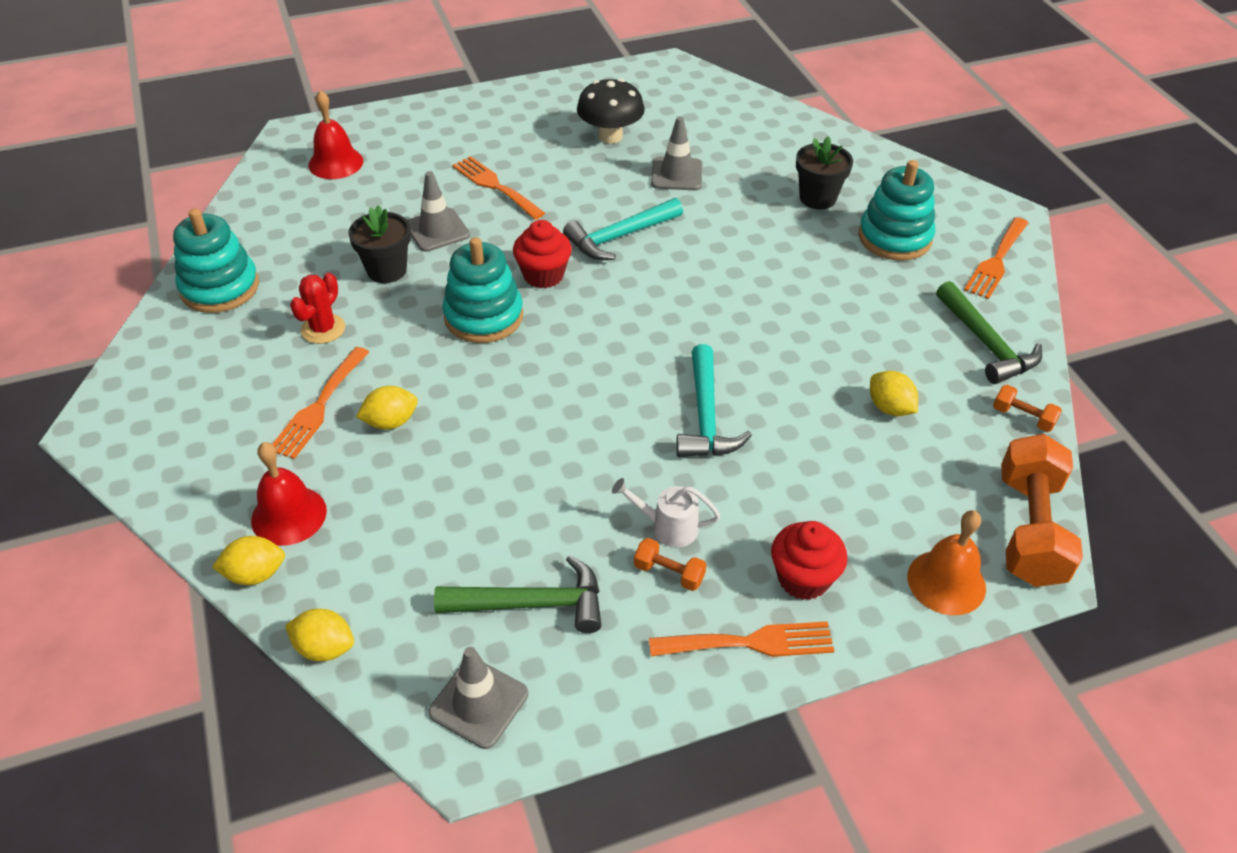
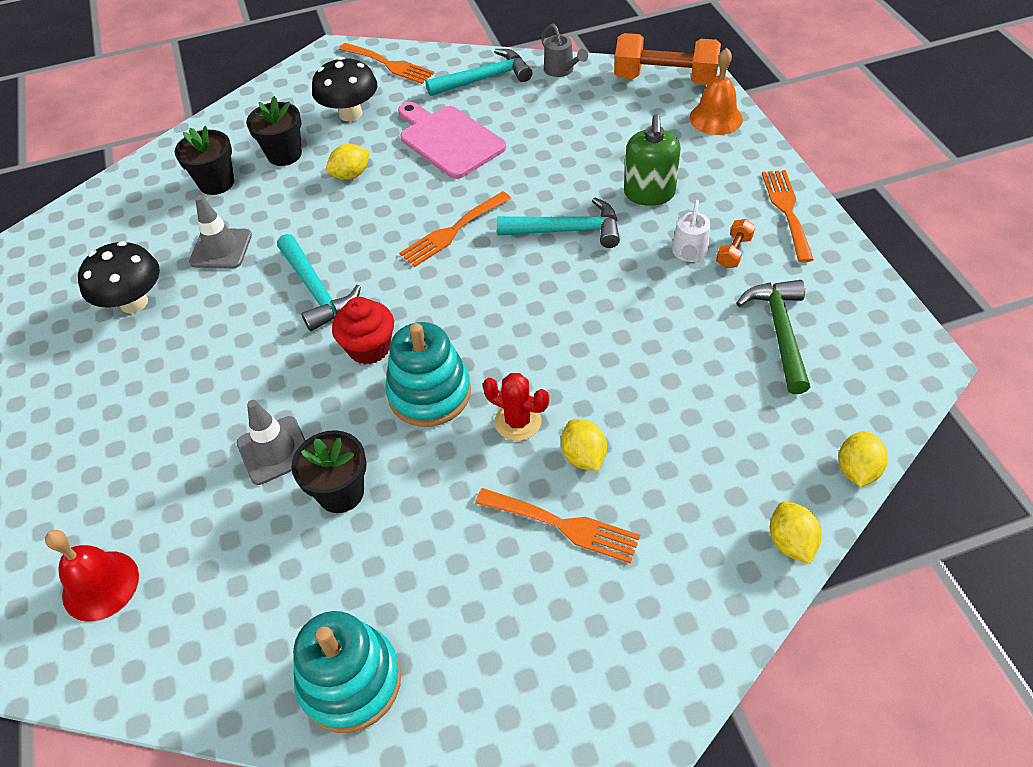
camera: 85 degrees left, 5 degrees up
red bell [251,442,327,546] -> none
red cactus [290,273,345,344] -> red cactus moved to [483,373,549,441]
grey traffic cone [429,647,528,749] -> none
orange fork [452,156,545,220] -> orange fork moved to [400,191,511,267]
red cupcake [771,521,847,600] -> none
turquoise stacking toy [859,160,935,261] -> black mushroom [312,57,377,121]
yellow lemon [870,371,918,416] -> yellow lemon moved to [326,144,370,180]
green hammer [936,281,1042,384] -> turquoise hammer [426,49,533,96]
orange dumbbell [993,385,1062,432] -> grey watering can [541,24,588,77]
none -> black flower pot [175,126,234,195]
none -> pink cutting board [398,102,506,179]
none -> green soap dispenser [624,114,681,206]

